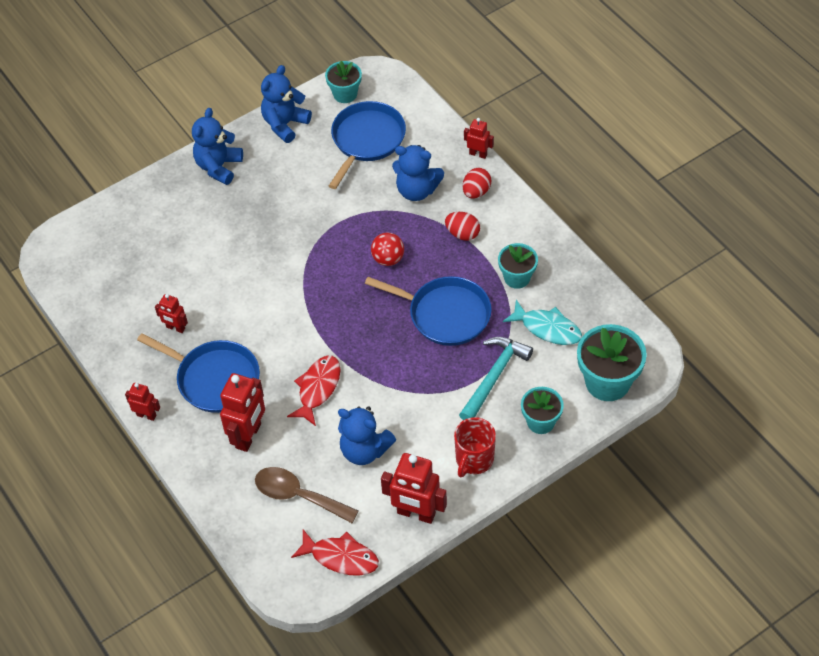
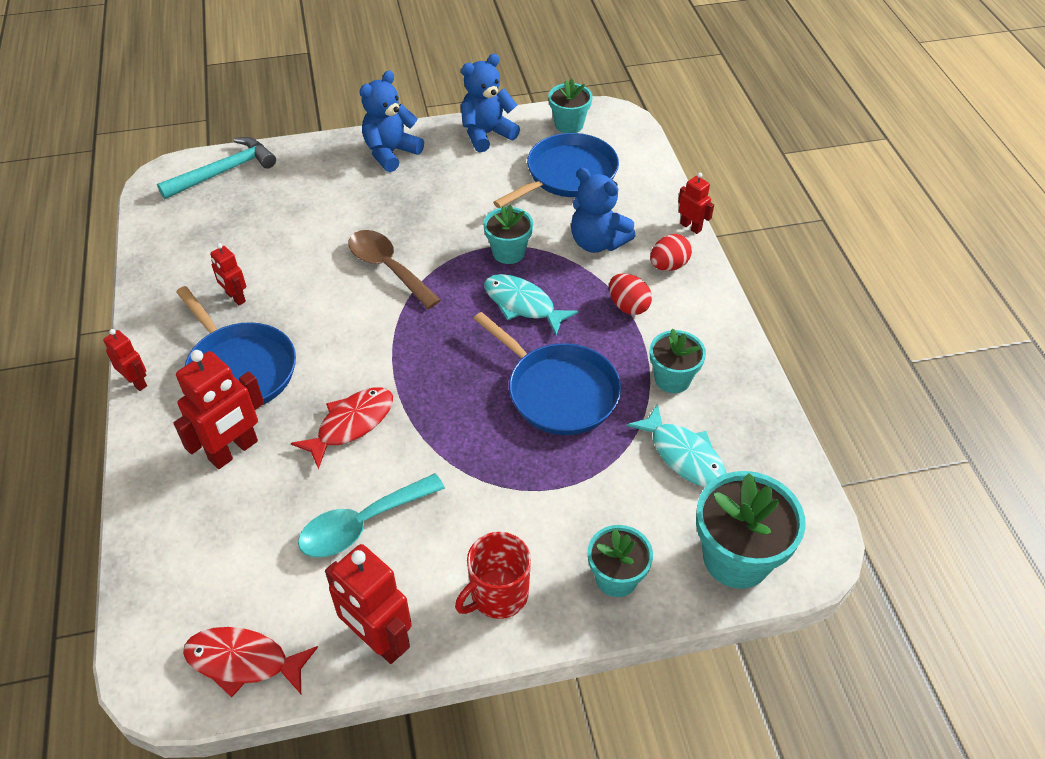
camera: 20 degrees right, 5 degrees down
brown spoon [255,467,359,523] -> brown spoon moved to [349,230,441,309]
red fish [291,530,379,576] -> red fish turned 150 degrees clockwise [183,627,318,698]
blue teddy bear [338,406,396,465] -> turquoise spoon [298,474,445,558]
red ball [371,232,404,266] -> turquoise fish [484,274,579,335]
turquoise hammer [459,337,533,420] -> turquoise hammer moved to [157,137,276,199]
none -> turquoise flower pot [483,205,533,264]

